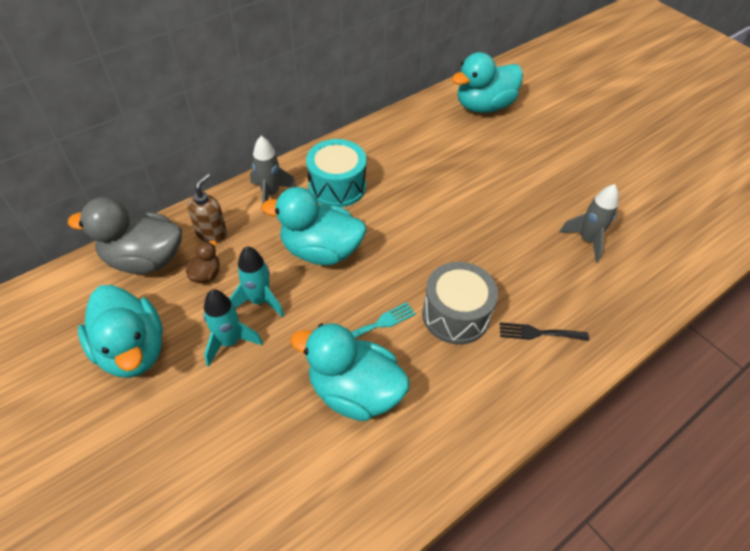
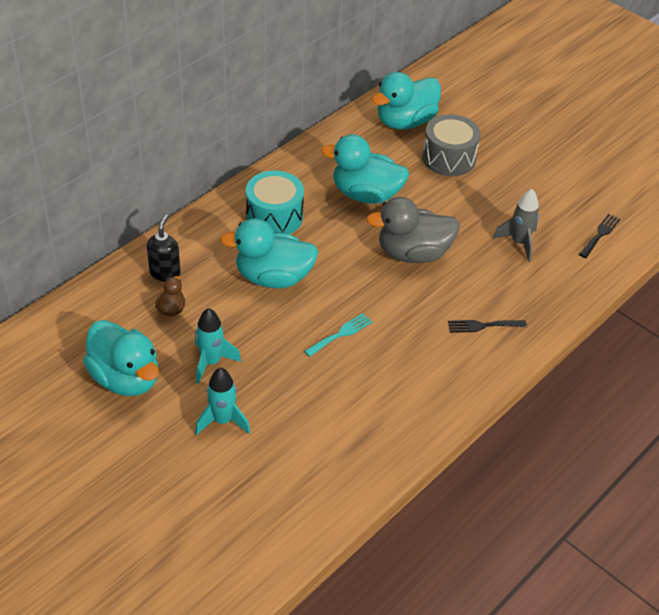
camera: 10 degrees left, 5 degrees down
grey duck [68,197,182,274] -> grey duck moved to [366,197,460,263]
brown soap dispenser [187,173,227,243] -> black soap dispenser [147,214,181,282]
turquoise rocket [229,246,284,318] -> turquoise rocket moved to [195,367,250,435]
grey rocket [250,136,296,214] -> none
turquoise duck [290,324,410,421] -> turquoise duck moved to [321,134,409,204]
grey drum [422,262,498,344] -> grey drum moved to [422,114,481,176]
none -> black fork [579,214,620,258]

